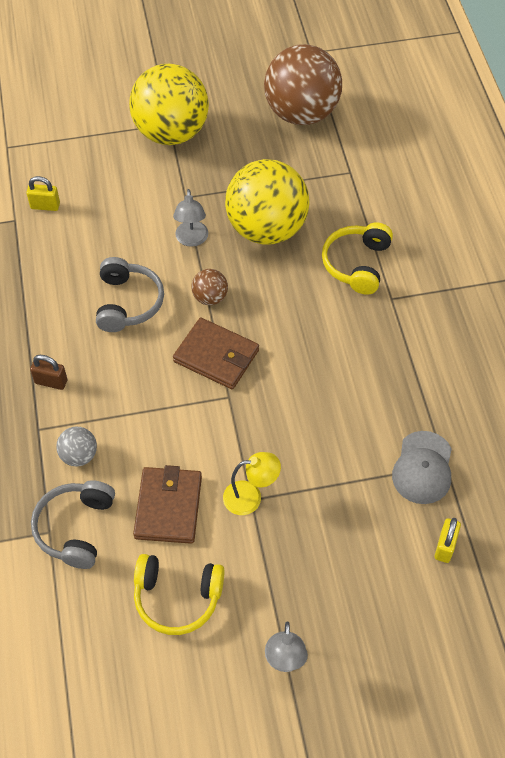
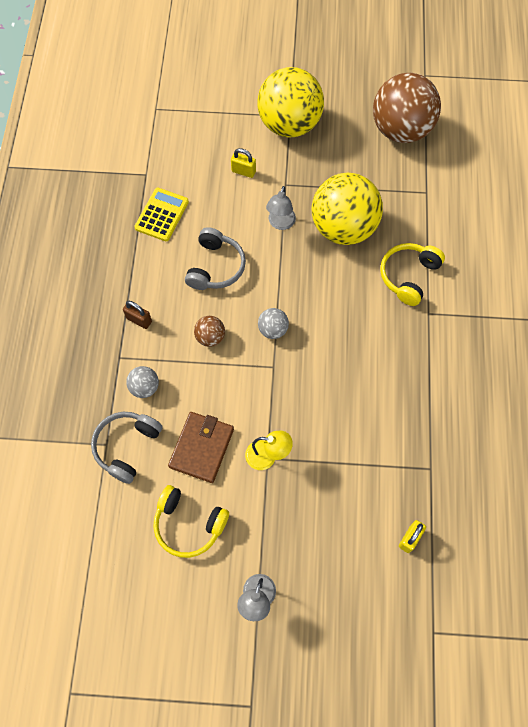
camera: 15 degrees right, 10 degrees up
yellow padlock [26,176,60,211] -> yellow padlock moved to [231,148,256,178]
brown wallet [173,318,259,389] -> grey ball [258,308,289,339]
brown ball [191,269,228,305] -> brown ball moved to [194,316,225,347]
grey cap [392,431,452,504] -> none
none -> yellow calculator [134,188,189,241]

